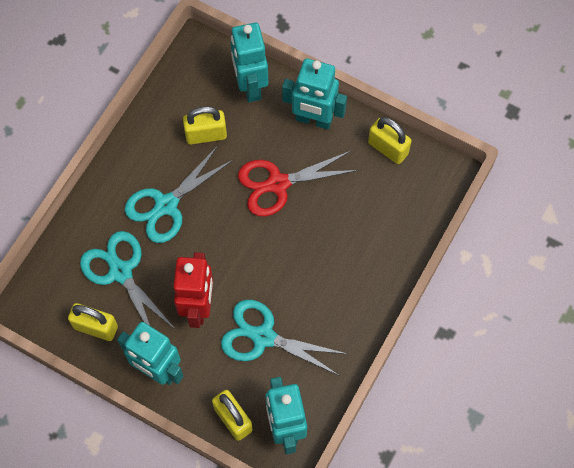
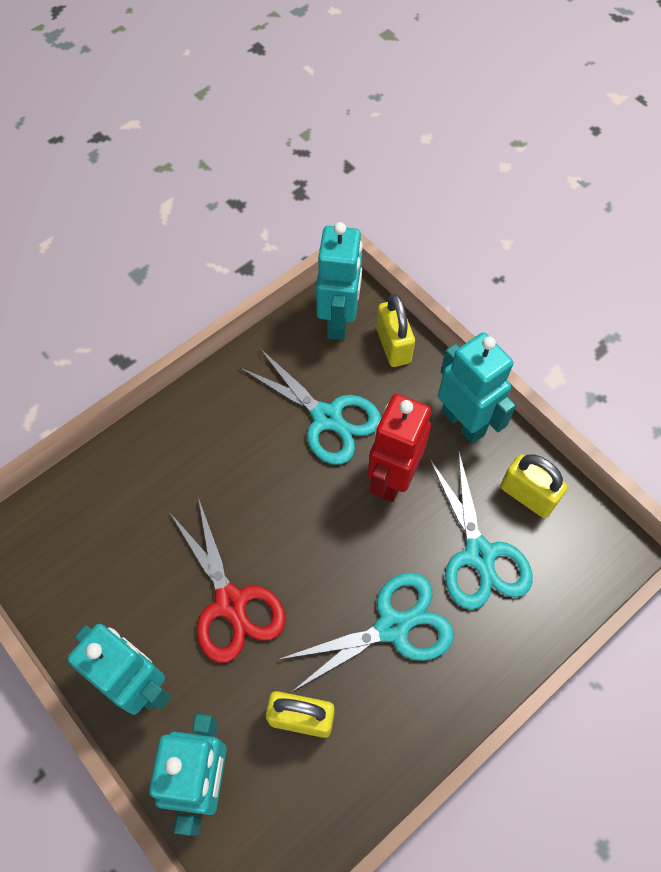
camera: 160 degrees left, 5 degrees down
red scissors [238,151,359,216] -> red scissors turned 60 degrees clockwise [170,500,286,663]
yellow padlock [368,117,412,164] -> none

